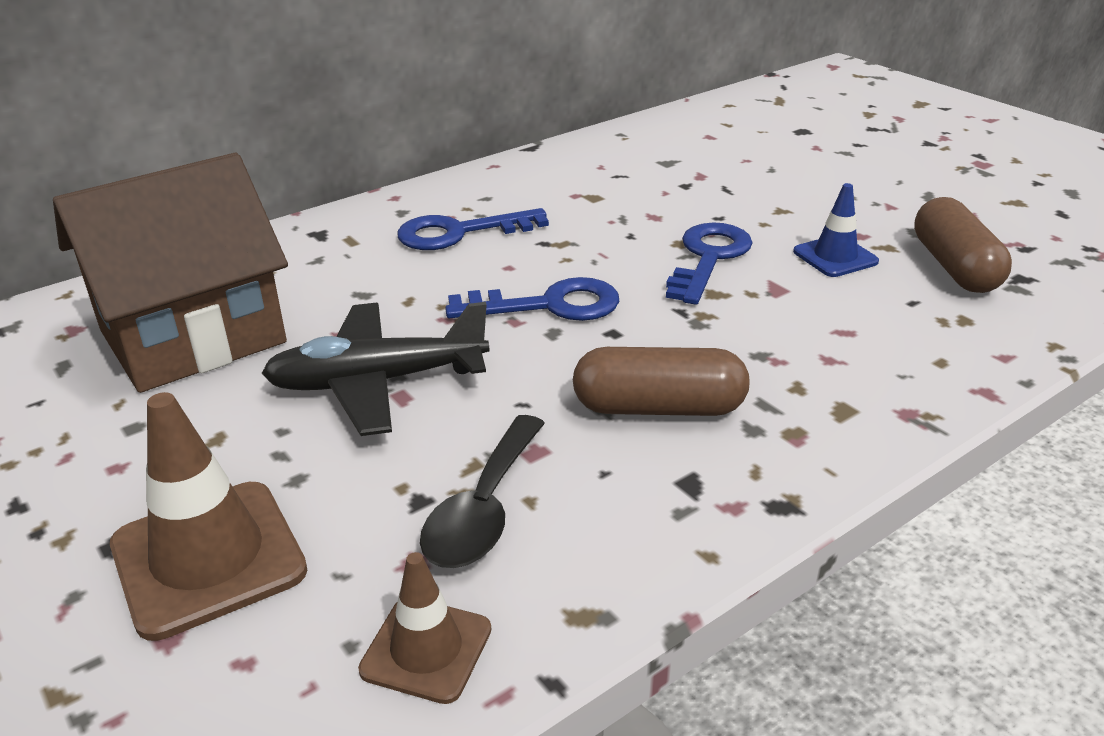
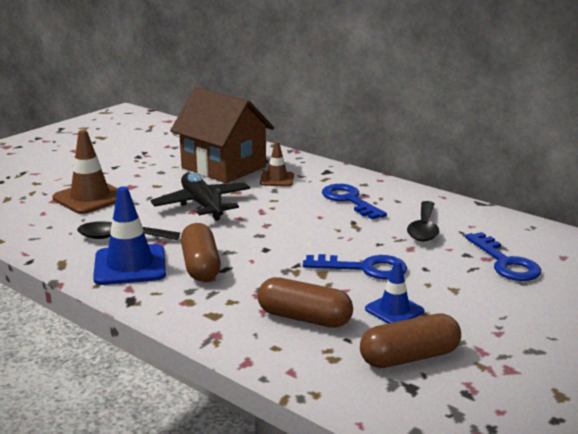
camera: 75 degrees right, 10 degrees down
brown traffic cone [358,552,491,704] -> brown traffic cone moved to [260,142,294,186]
blue key [445,277,619,321] -> blue key moved to [465,232,541,281]
none -> blue traffic cone [93,186,166,285]
none -> brown capsule [258,277,353,328]
none -> black spoon [407,201,439,241]

